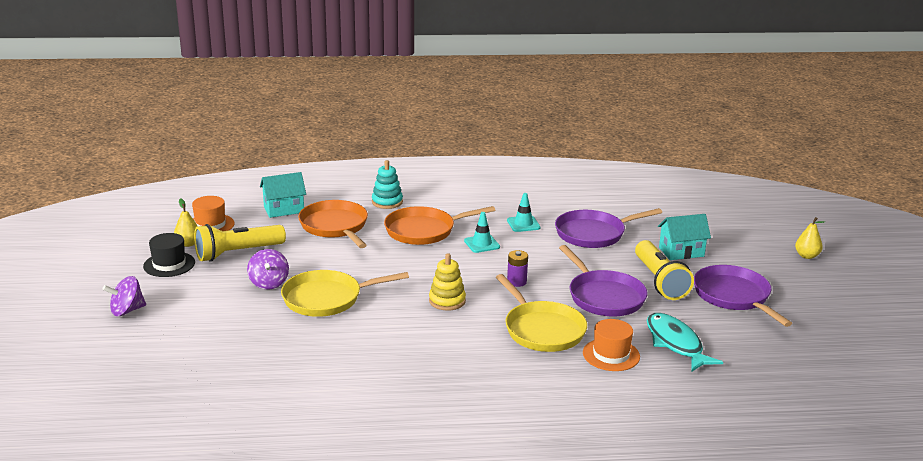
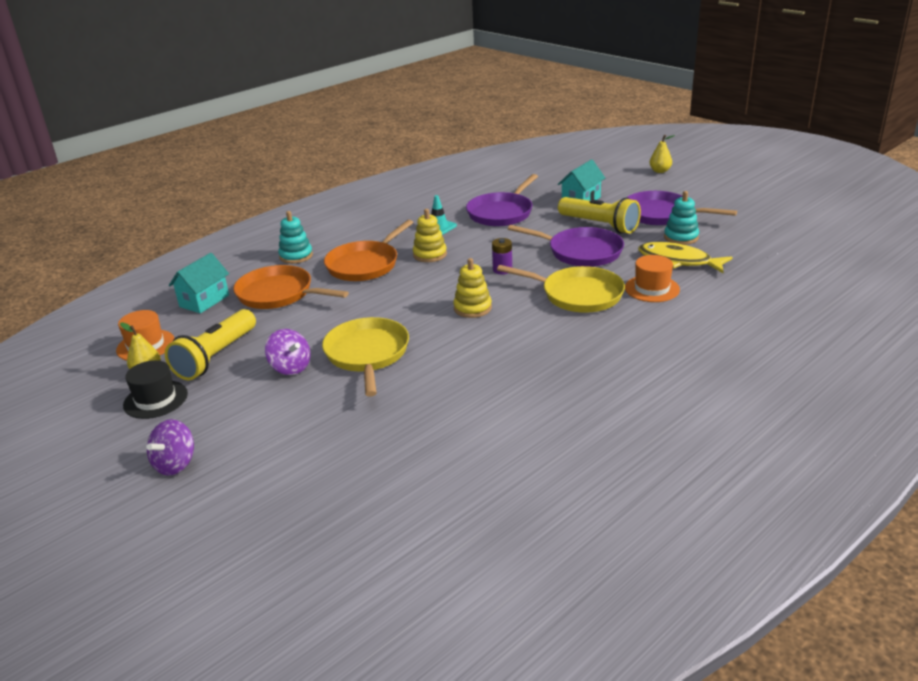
camera: 35 degrees left, 5 degrees up
yellow pan [281,270,409,317] -> yellow pan turned 135 degrees clockwise [322,317,409,397]
turquoise traffic cone [464,212,500,253] -> yellow stacking toy [413,209,447,262]
turquoise fish [647,313,723,372] -> yellow fish [638,242,733,273]
none -> turquoise stacking toy [664,191,699,245]

